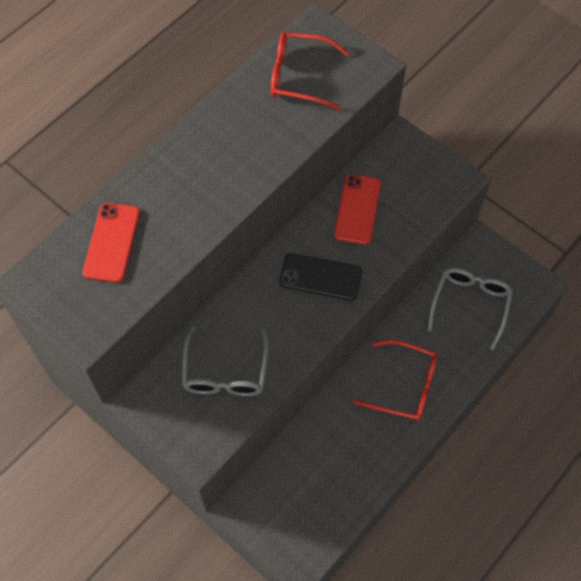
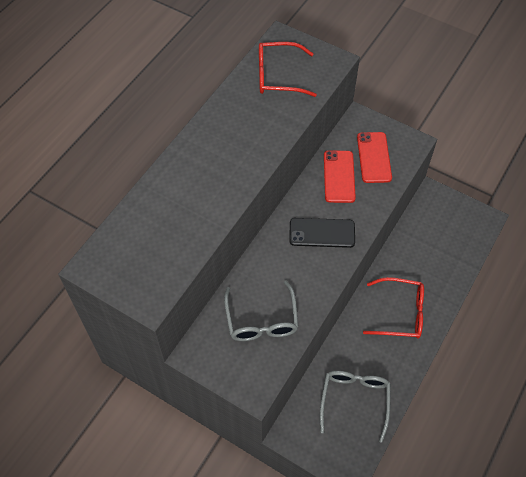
camera: 10 degrees left, 5 degrees down
red phone [83,203,140,283] -> red phone moved to [357,132,392,183]
grey glasses [428,268,513,350] -> grey glasses moved to [320,371,391,443]

